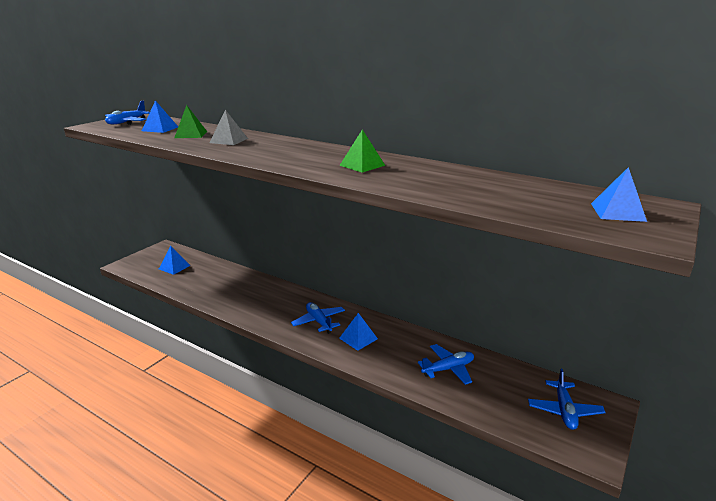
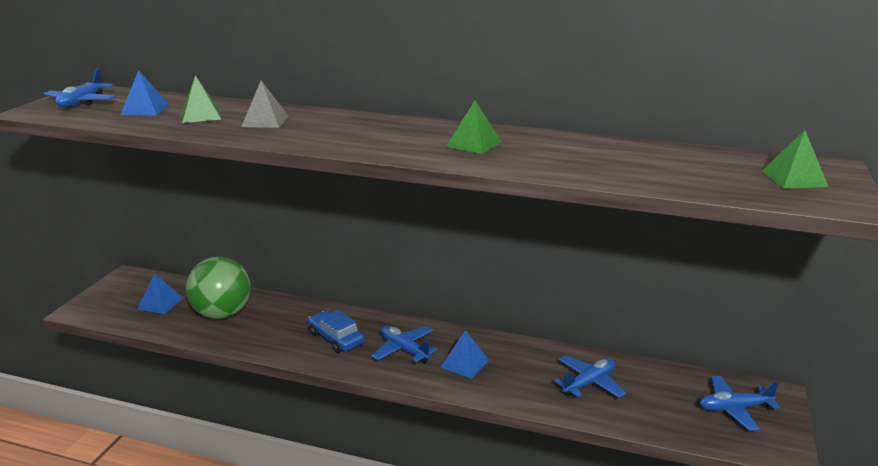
camera: 15 degrees left, 0 degrees up
blue plane [528,369,606,430] -> blue plane turned 90 degrees clockwise [699,376,780,431]
blue pyramid [591,167,647,222] -> green pyramid [762,130,829,189]
none -> green ball [186,257,250,319]
none -> blue car [308,310,364,353]

